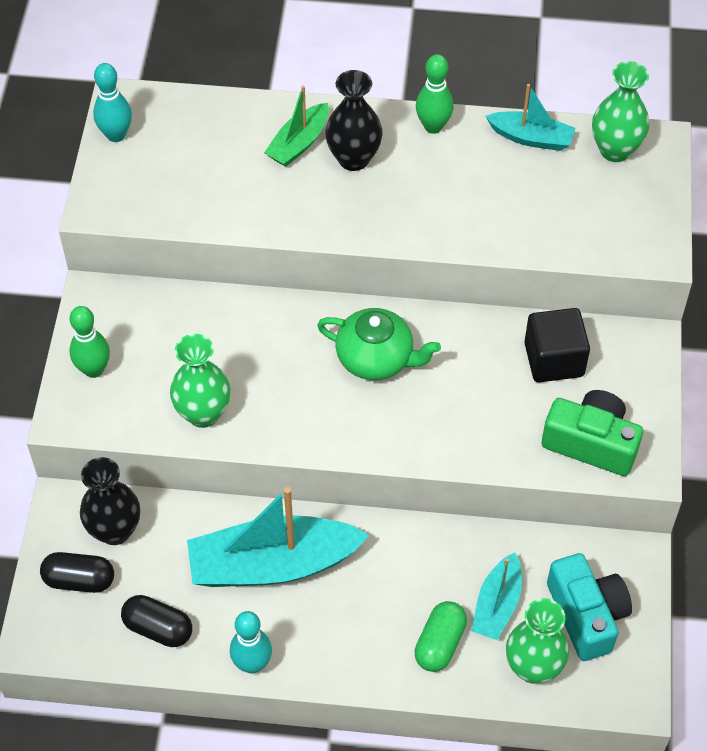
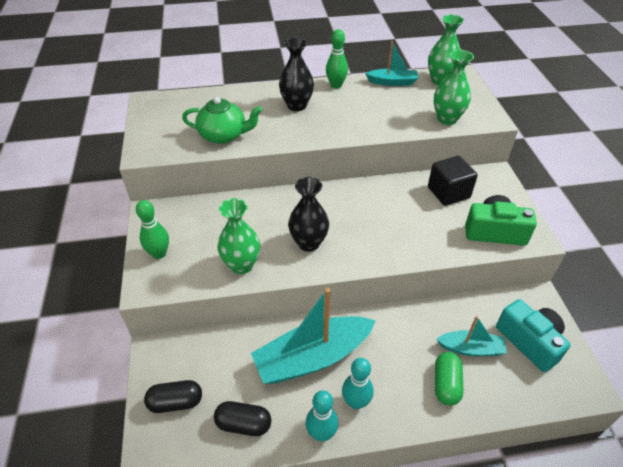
camera: 15 degrees left, 10 degrees down
black vase [80,457,140,545] -> black vase moved to [288,177,329,252]
turquoise bowling pin [93,63,132,142] -> turquoise bowling pin moved to [342,358,373,409]
green boat [264,86,329,167] -> none
green teapot [317,308,441,380] -> green teapot moved to [182,97,262,144]
turquoise boat [472,553,522,640] -> turquoise boat turned 90 degrees counterclockwise [436,316,507,356]
green vase [506,598,569,684] -> green vase moved to [434,50,474,125]

